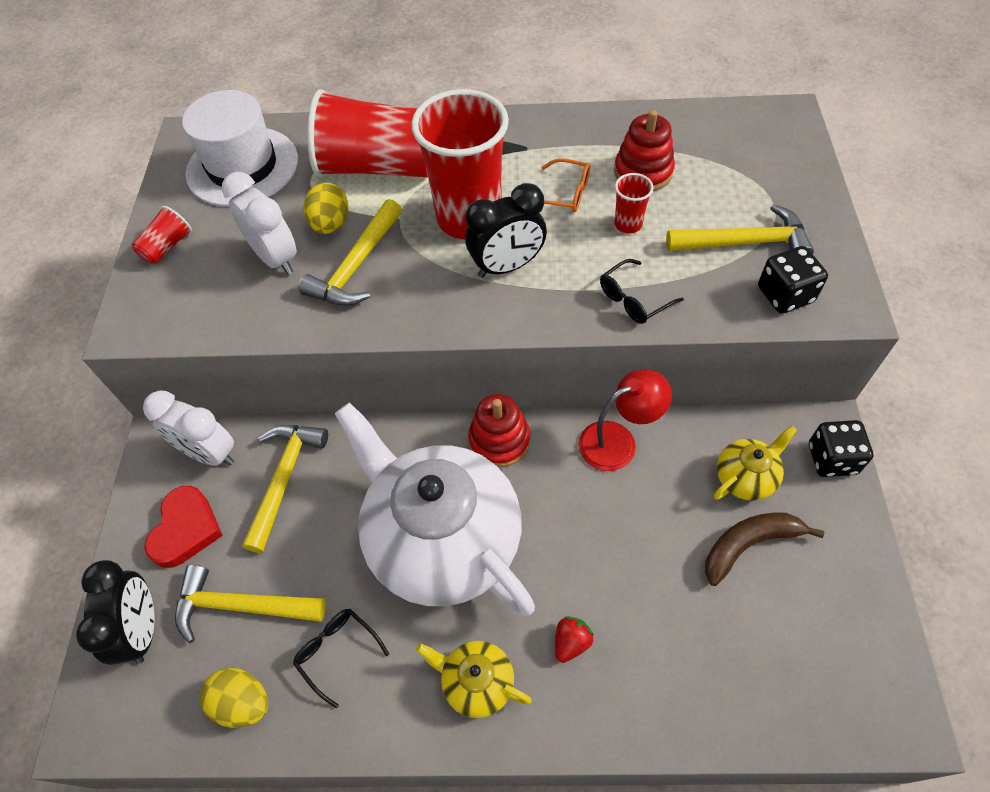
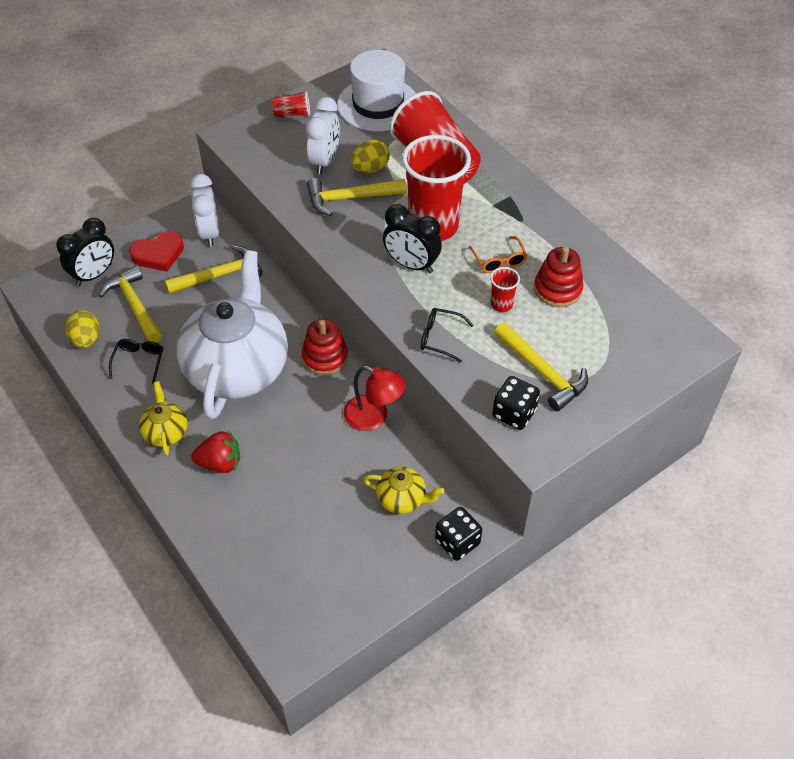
camera: 50 degrees right, 5 degrees down
red strawberry [555,616,594,663] -> red strawberry [191,430,240,473], size x1.57
brown banana [705,513,824,586] -> none

